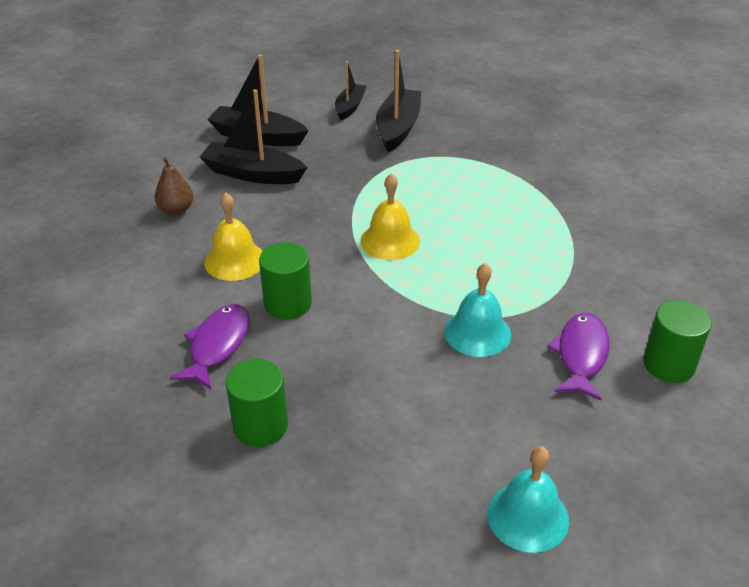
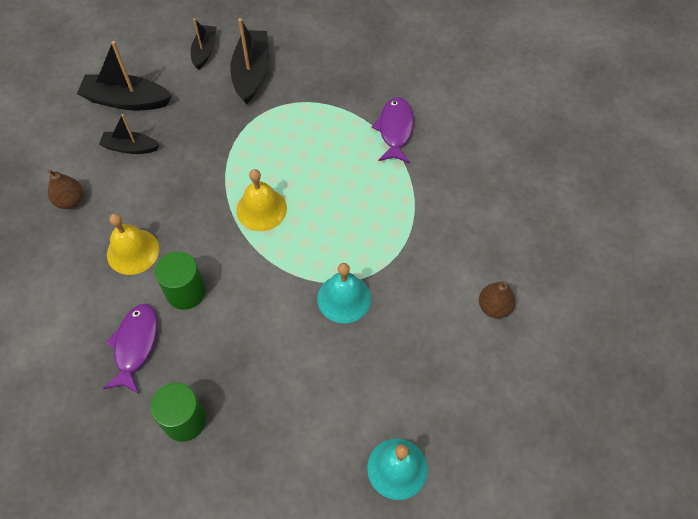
camera: 10 degrees left, 20 degrees up
black boat [200,89,307,184] -> black boat [99,114,160,154], size x0.62
purple fish [547,313,610,401] -> purple fish moved to [372,97,414,163]
green cylinder [643,300,711,383] -> brown pear [479,281,516,318]

